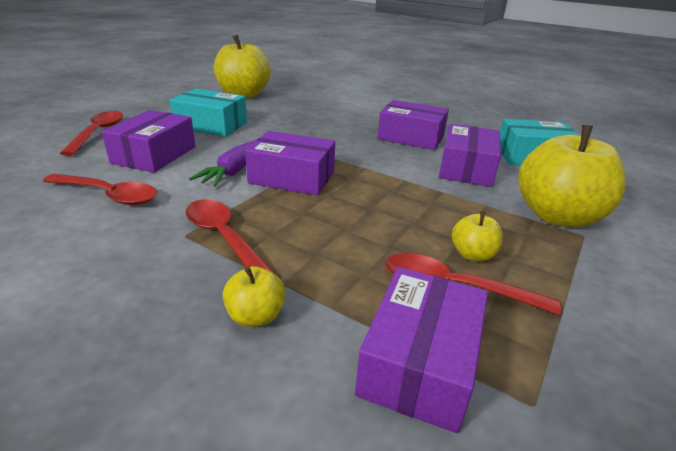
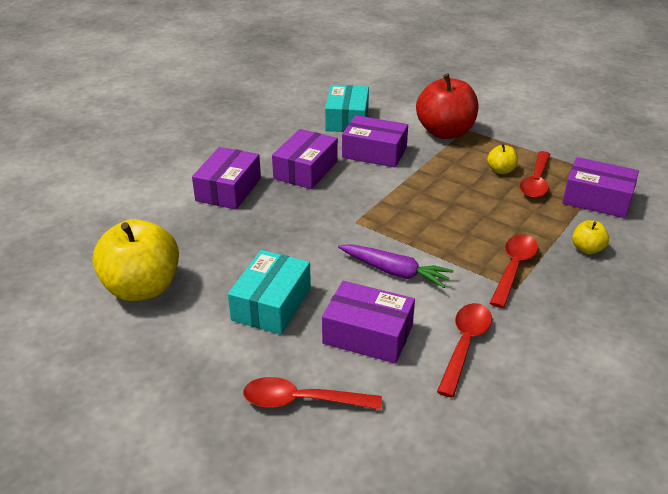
camera: 85 degrees left, 5 degrees up
red spoon [186,200,277,276] -> red spoon turned 150 degrees clockwise [490,234,538,308]
purple box [245,131,335,196] -> purple box moved to [192,147,261,209]
yellow apple [519,125,626,227] -> red apple [416,74,478,139]

